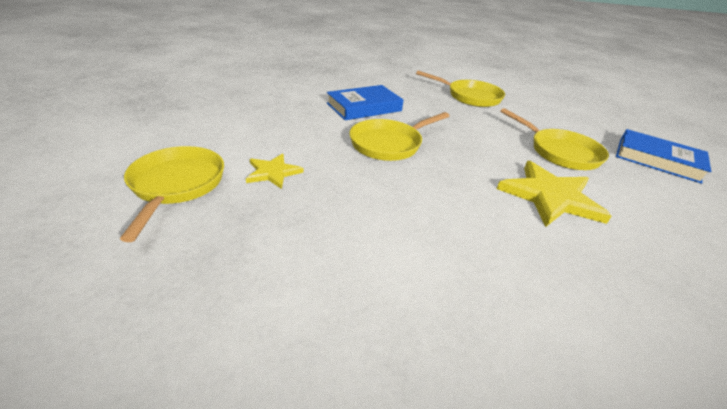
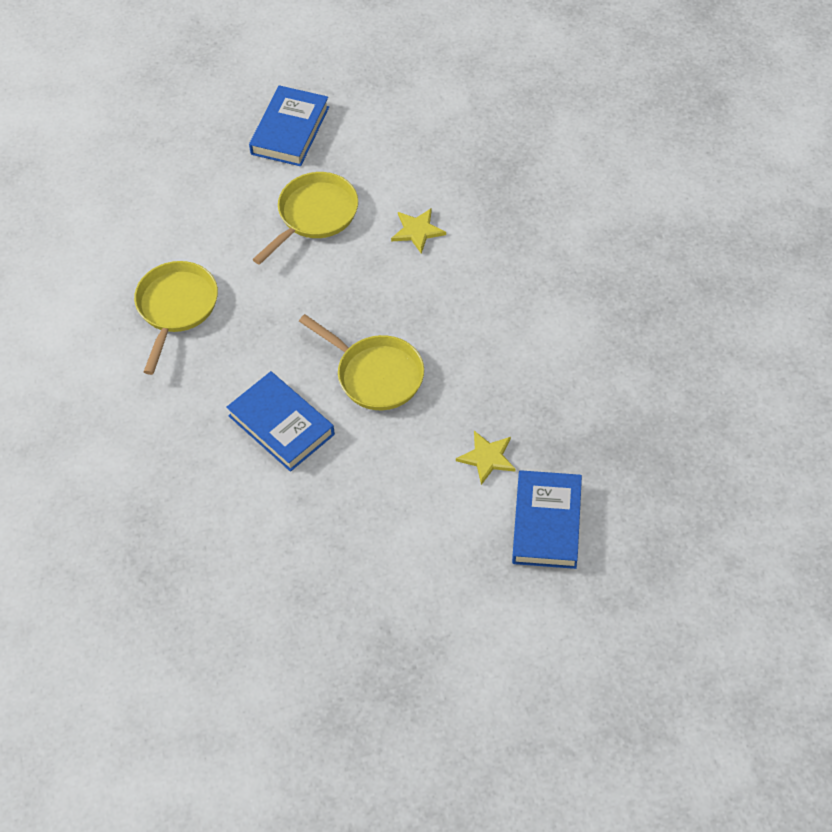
camera: 100 degrees left, 20 degrees up
yellow pan [120,146,224,242] -> blue book [512,470,582,569]
yellow star [497,161,611,227] -> yellow star [391,208,446,254], size x0.55

